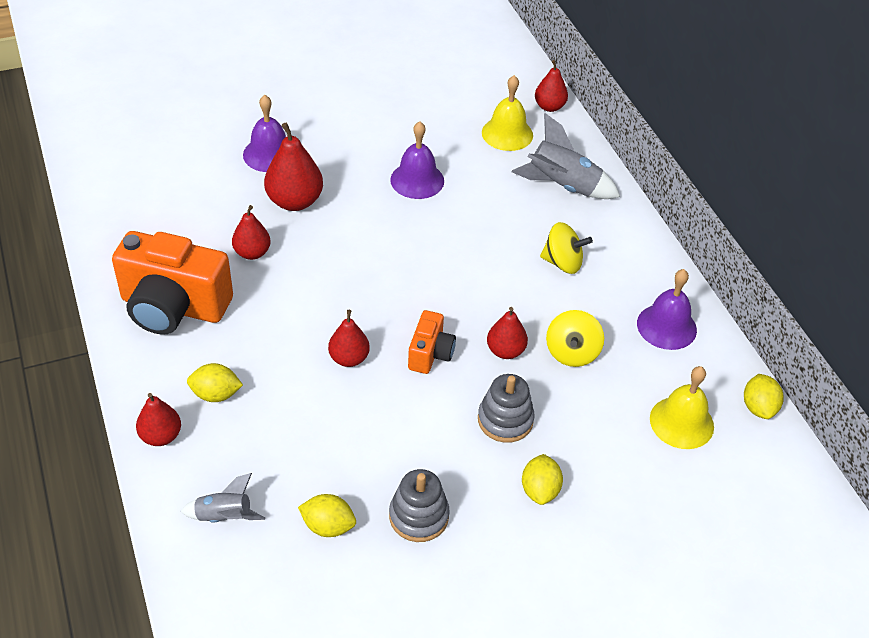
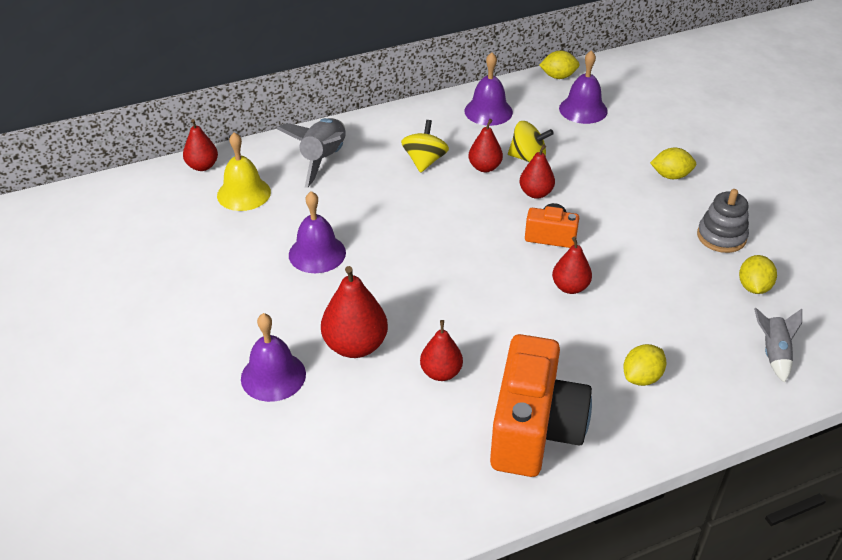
camera: 90 degrees left, 5 degrees down
red pear [136,393,181,446] -> red pear moved to [468,119,503,172]
yellow lemon [187,363,243,402] -> yellow lemon turned 45 degrees clockwise [623,344,666,386]
grey stacking toy [478,374,535,443] -> none
yellow bell [650,366,714,449] -> purple bell [559,50,608,124]

